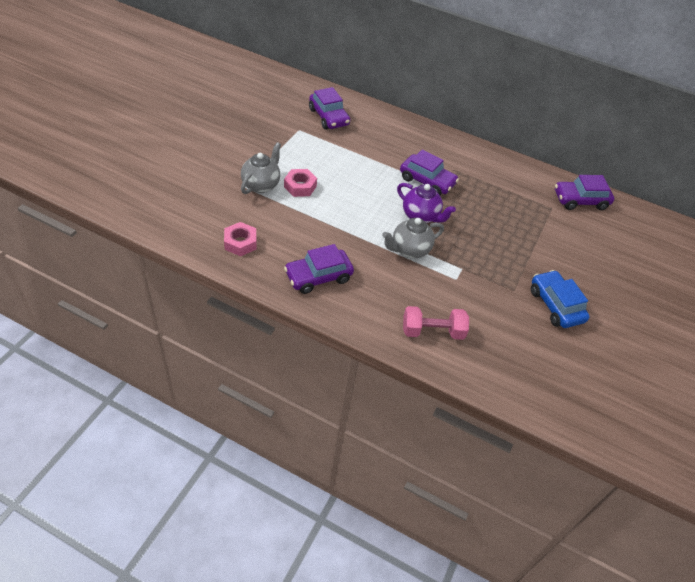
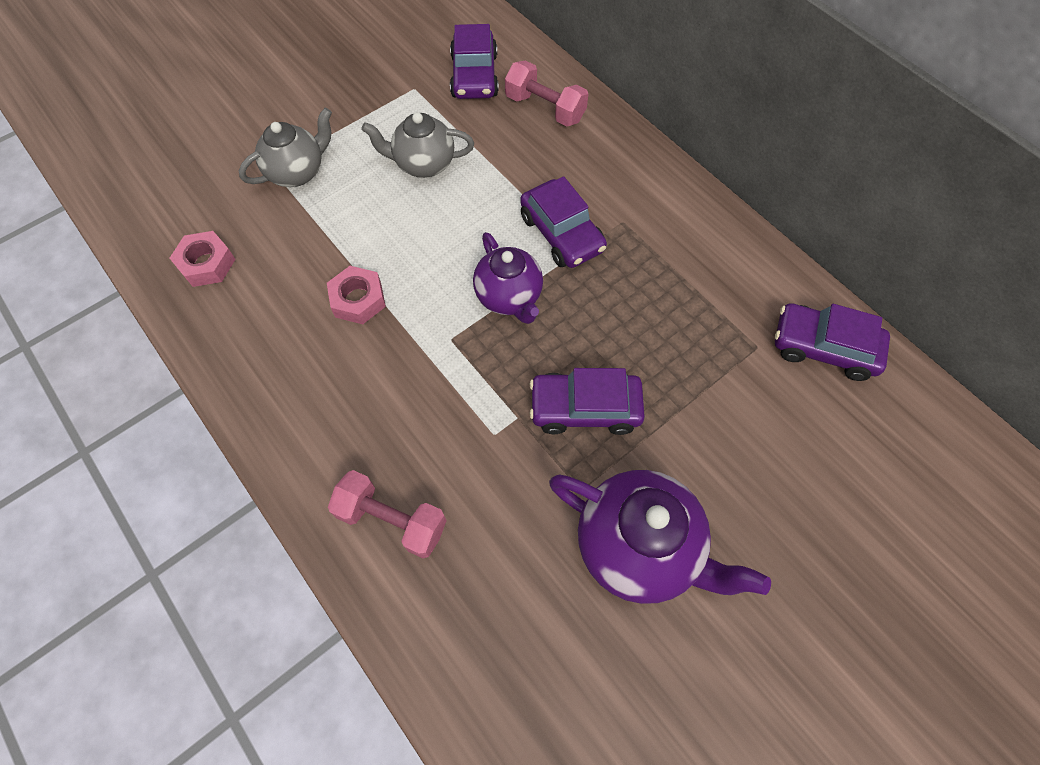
camera: 30 degrees right, 15 degrees up
pink nut [284,169,317,197] -> pink nut moved to [327,266,386,324]
purple car [284,244,354,294] -> purple car moved to [529,368,645,435]
grey teapot [382,218,444,258] -> grey teapot moved to [361,112,474,178]
blue car [531,270,590,328] -> purple teapot [549,470,771,604]
none -> pink dumbbell [505,60,588,126]

